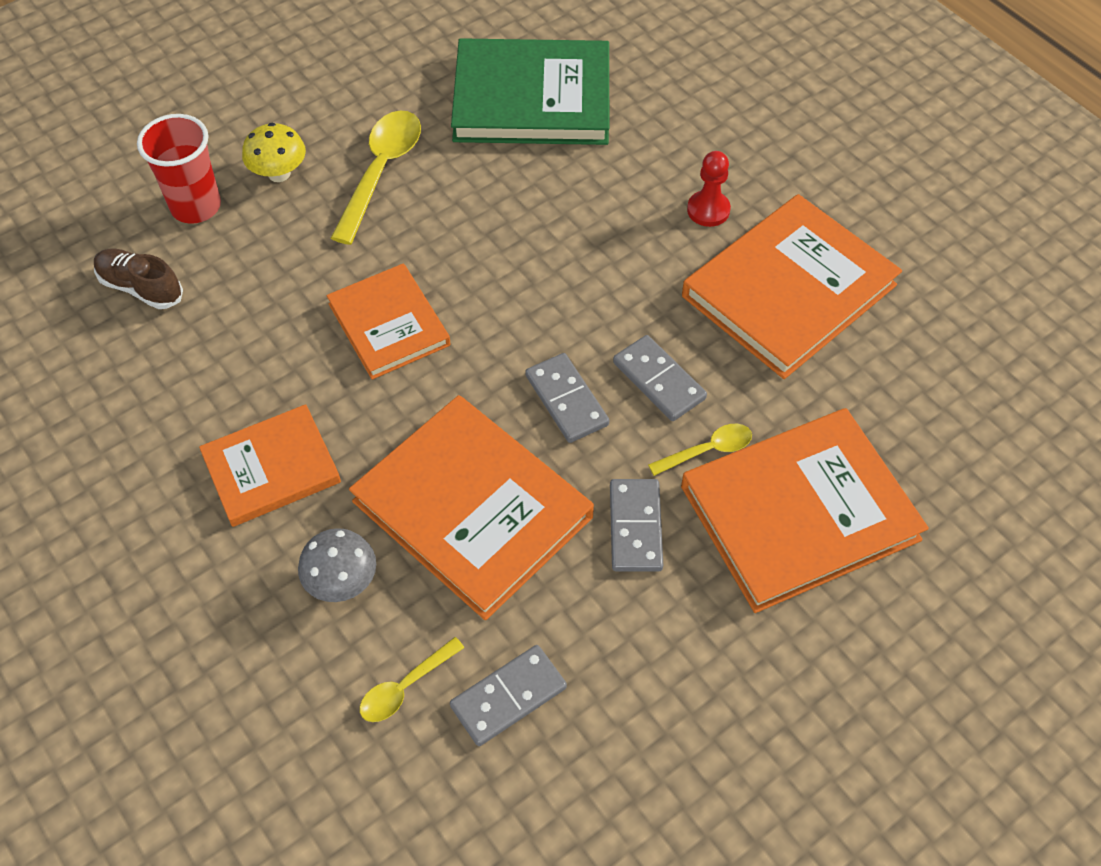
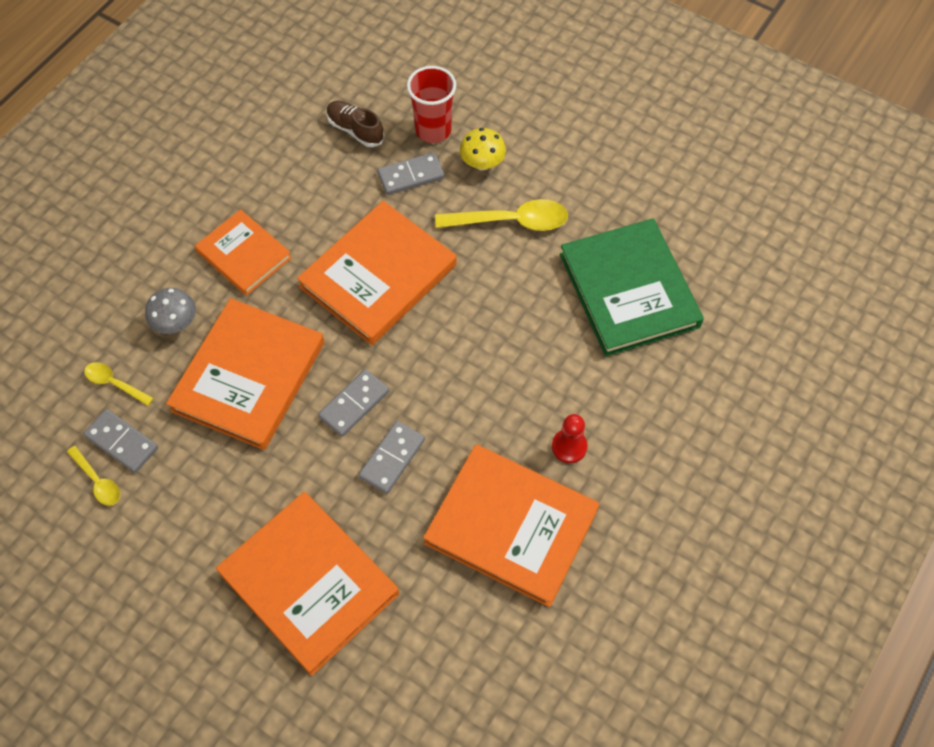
camera: 70 degrees right, 5 degrees up
brown shoe [94,249,183,309] -> brown shoe turned 60 degrees counterclockwise [327,101,384,147]
orange book [327,263,451,380] -> orange book [297,201,457,345], size x1.63
grey domino [610,479,663,572] -> grey domino moved to [377,152,445,195]
yellow spoon [648,424,752,476] -> yellow spoon moved to [67,446,120,506]

